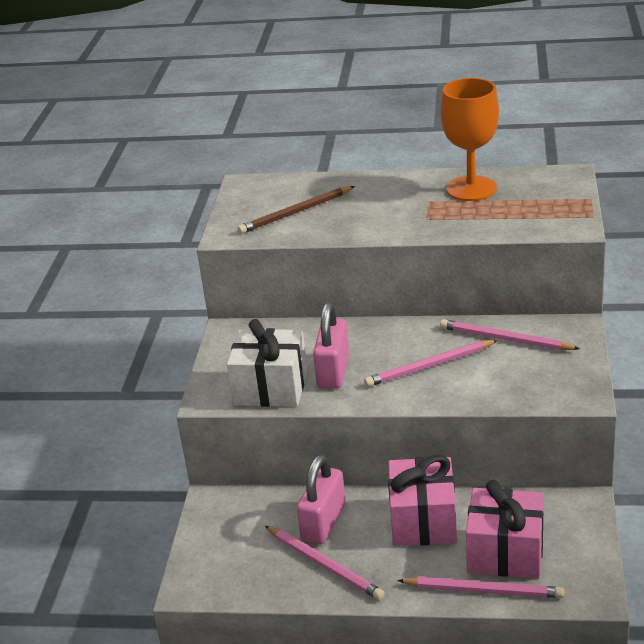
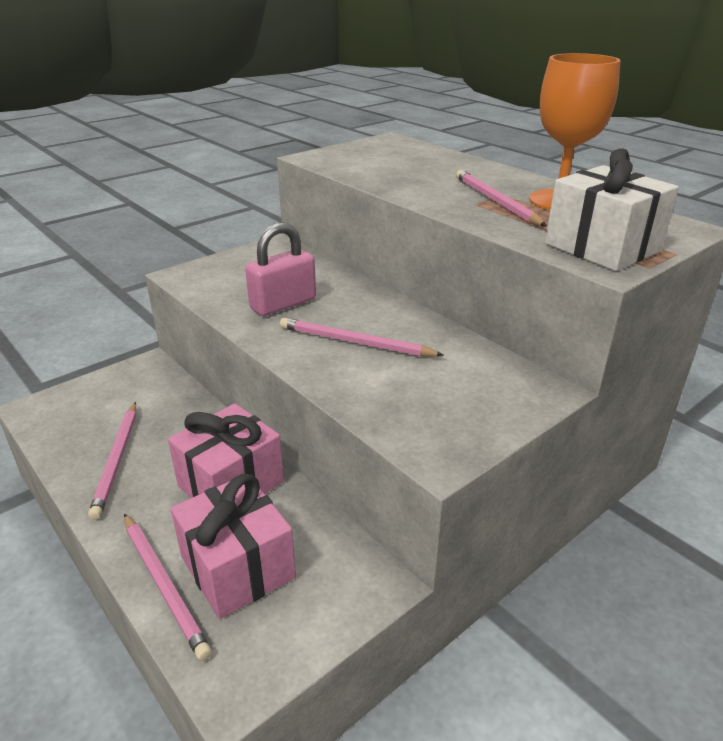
camera: 40 degrees right, 0 degrees up
white gift [227,319,308,407] -> white gift moved to [545,148,679,271]
brown pencil [238,186,355,234] -> none
pink padlock [297,454,346,544] -> none
pink pencil [440,319,580,350] -> pink pencil moved to [456,170,547,227]

